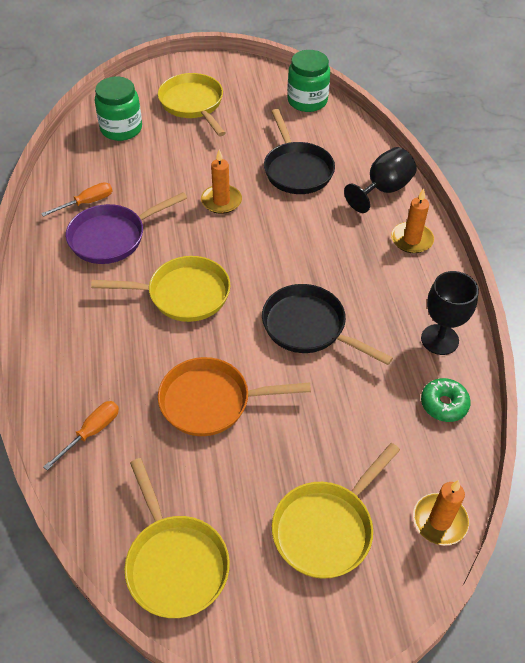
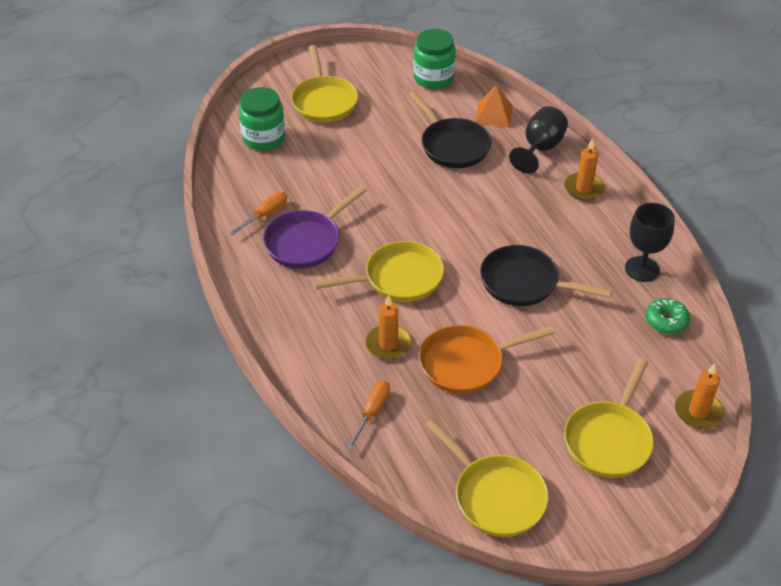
camera: 15 degrees left, 5 degrees down
yellow pan [158,73,226,136] -> yellow pan turned 150 degrees counterclockwise [291,45,358,123]
orange candle [201,149,242,214] -> orange candle moved to [366,295,412,360]
none -> orange pyramid [475,85,513,128]

